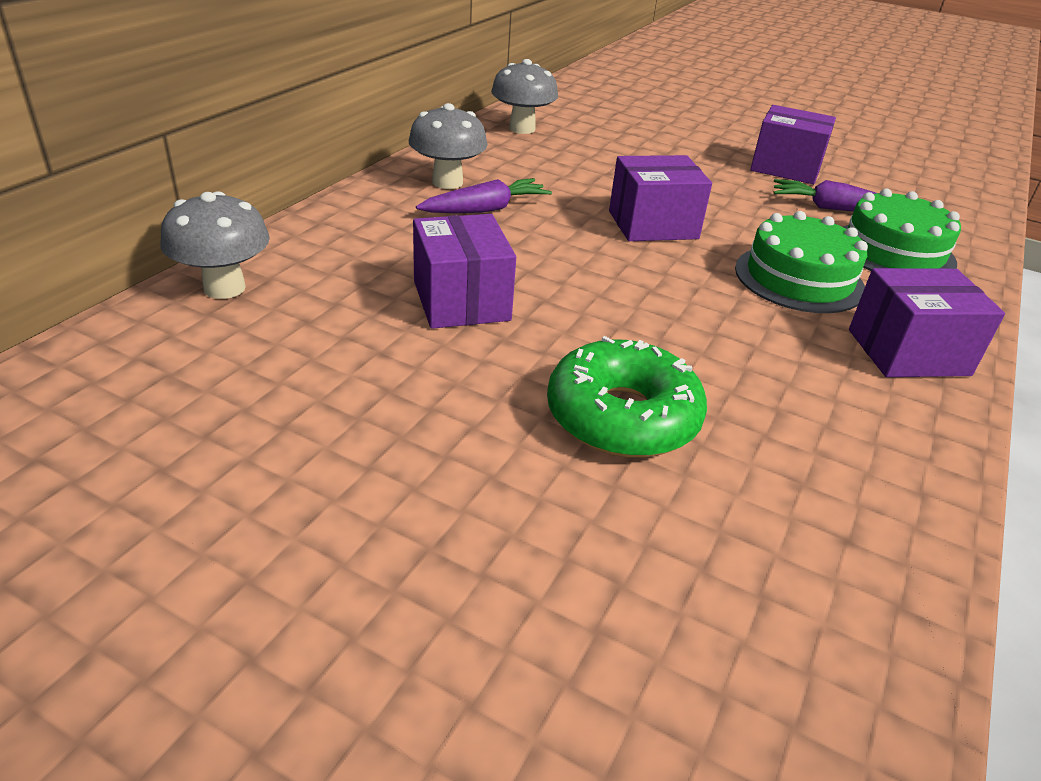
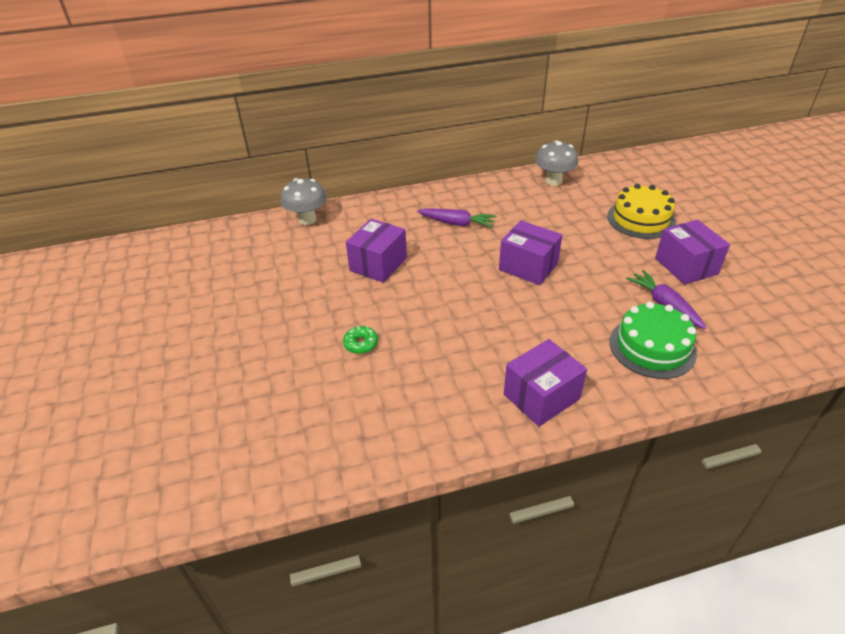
camera: 50 degrees right, 5 degrees up
grey mushroom [409,103,488,189] -> none
green donut [547,336,707,458] -> green donut [343,326,378,354], size x0.46
green cake [735,211,868,313] -> none
purple box [849,268,1005,377] -> purple box turned 75 degrees counterclockwise [504,339,587,427]
none -> yellow cake [607,184,676,239]

